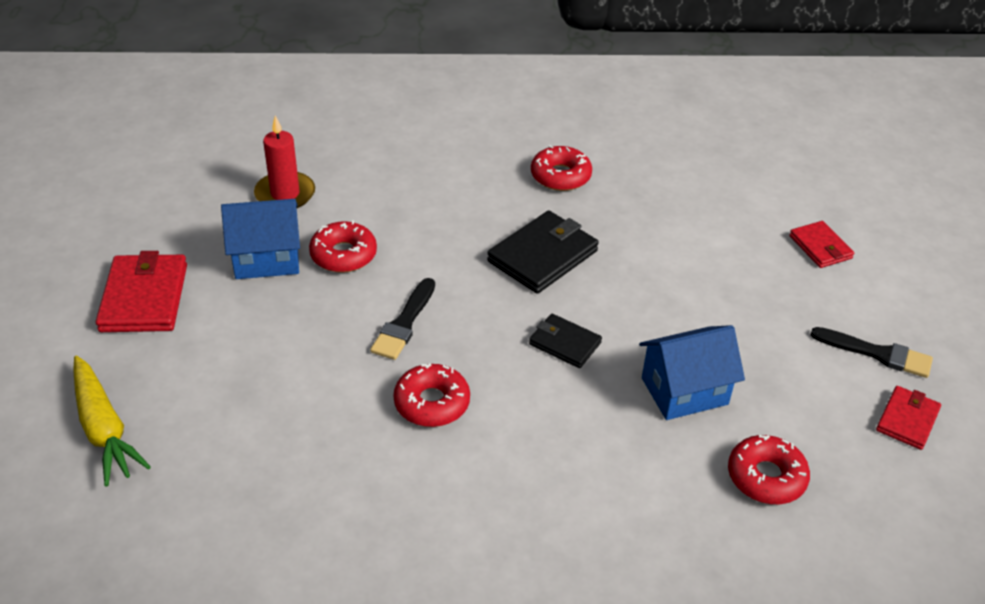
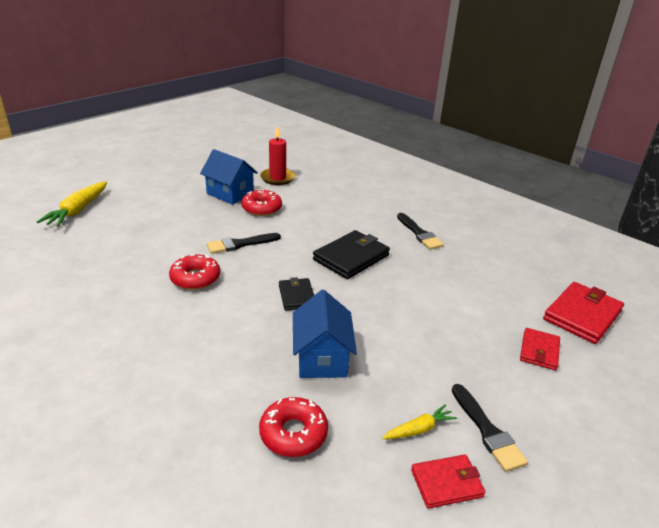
camera: 45 degrees right, 10 degrees down
red wallet [96,251,187,332] -> red wallet moved to [543,282,624,344]
black wallet [487,211,599,294] -> black wallet turned 45 degrees counterclockwise [313,230,390,279]
red donut [531,145,592,191] -> black brush [397,213,444,250]
blue house [639,325,745,420] -> blue house turned 60 degrees clockwise [293,290,357,378]
none -> yellow carrot [382,404,457,439]

